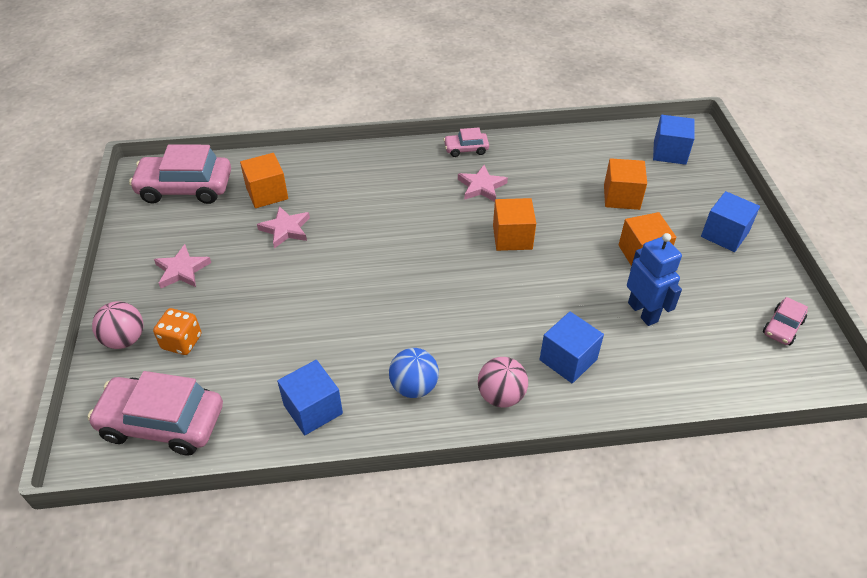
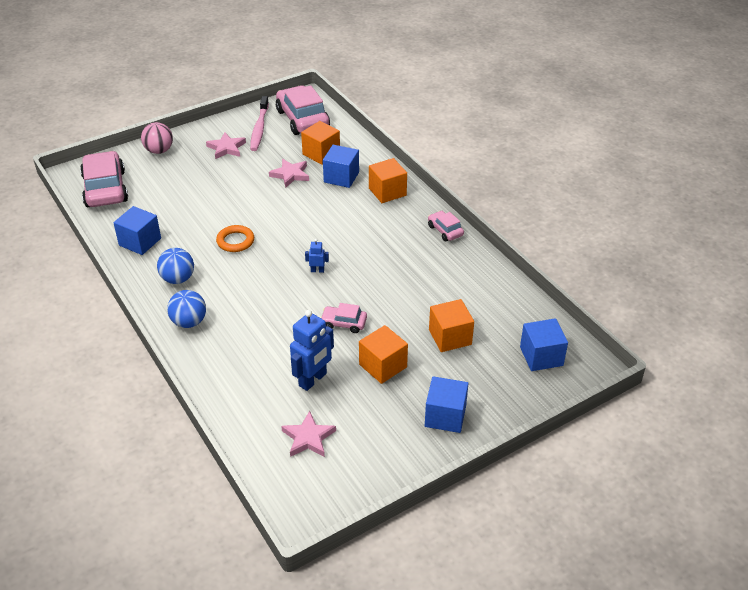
camera: 65 degrees right, 5 degrees down
orange dice [153,308,201,355] -> none
pink star [458,165,508,202] -> pink star moved to [281,411,336,457]
pink ball [478,357,528,408] -> blue ball [167,290,206,328]
orange cube [493,198,536,251] -> orange cube moved to [369,158,407,203]
blue cube [539,312,604,383] -> blue cube moved to [323,145,359,188]
pink car [763,297,808,345] -> pink car moved to [320,303,367,333]
none -> orange ring [216,225,254,252]
none -> pink toothbrush [250,96,269,151]
none -> blue robot [305,239,329,273]

